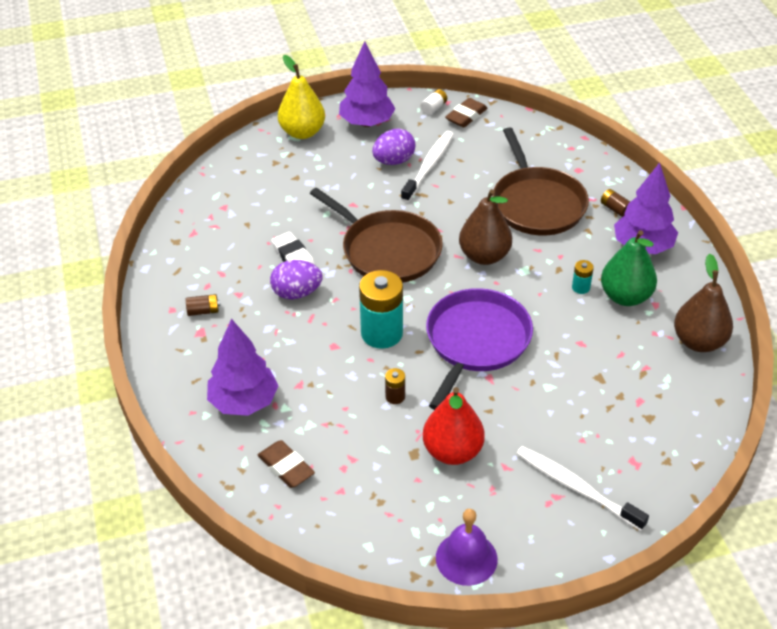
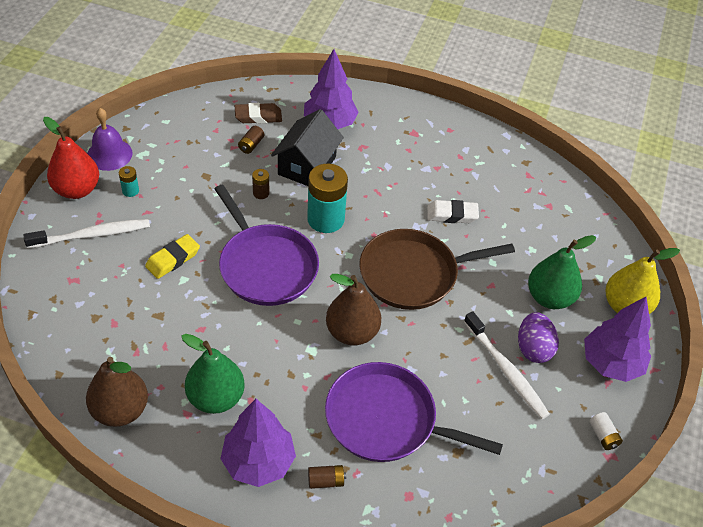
camera: 120 degrees right, 5 degrees up
brown battery [186,294,220,316] -> brown battery moved to [238,126,264,154]
purple egg [270,260,323,299] -> none
red pear [423,387,485,465] -> red pear moved to [43,117,99,199]
brown eraser [445,98,487,127] -> none
brown pan [492,127,589,236] -> purple pan [325,362,503,462]
turquoise battery [572,260,594,294] -> turquoise battery moved to [119,166,139,197]
none -> yellow eraser [145,234,200,279]
none -> black house [271,109,344,186]
none -> green pear [528,235,596,309]

